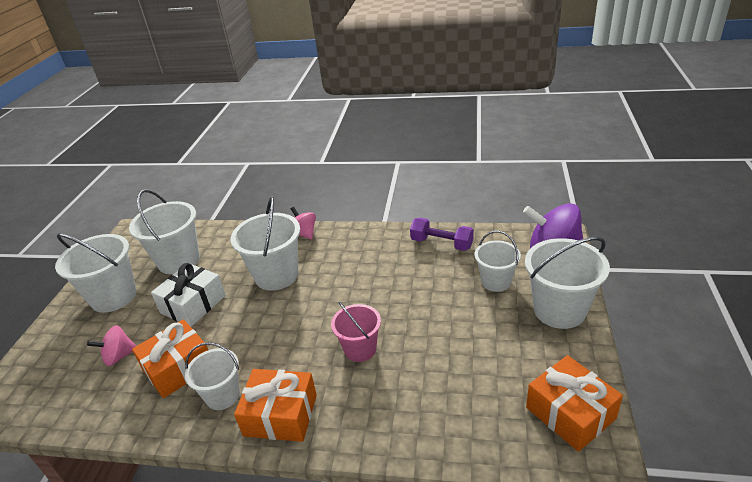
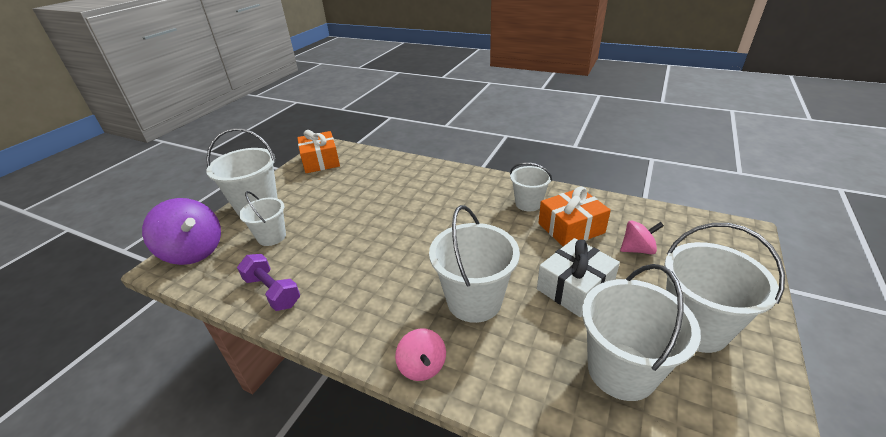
camera: 165 degrees left, 0 degrees up
orange gift [234,369,317,442] -> none
pink bucket [331,301,381,362] -> none

